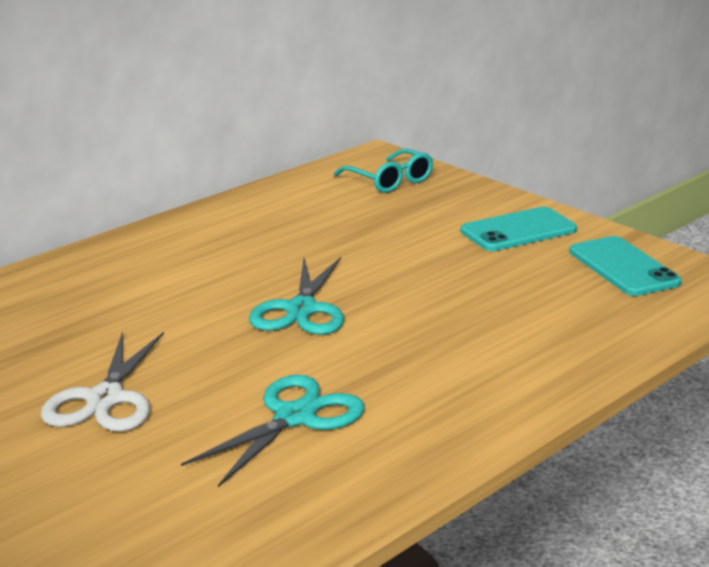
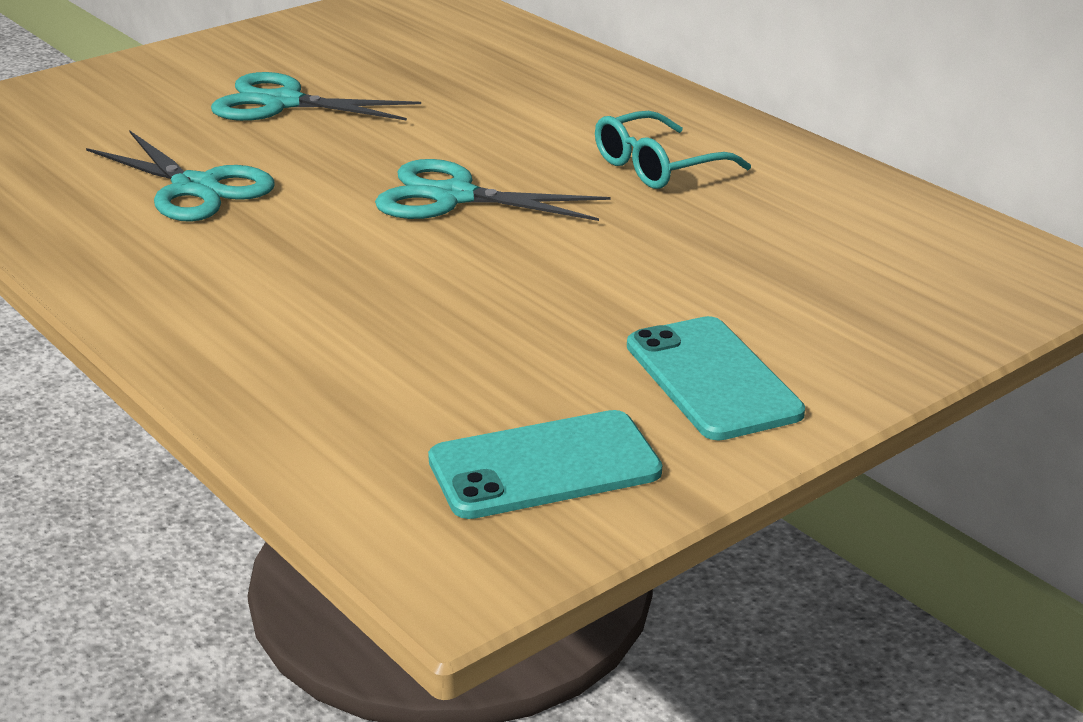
camera: 95 degrees right, 5 degrees up
white scissors [41,331,164,432] -> turquoise scissors [211,72,421,121]
turquoise glasses [334,149,433,193] -> turquoise glasses moved to [595,111,751,189]

